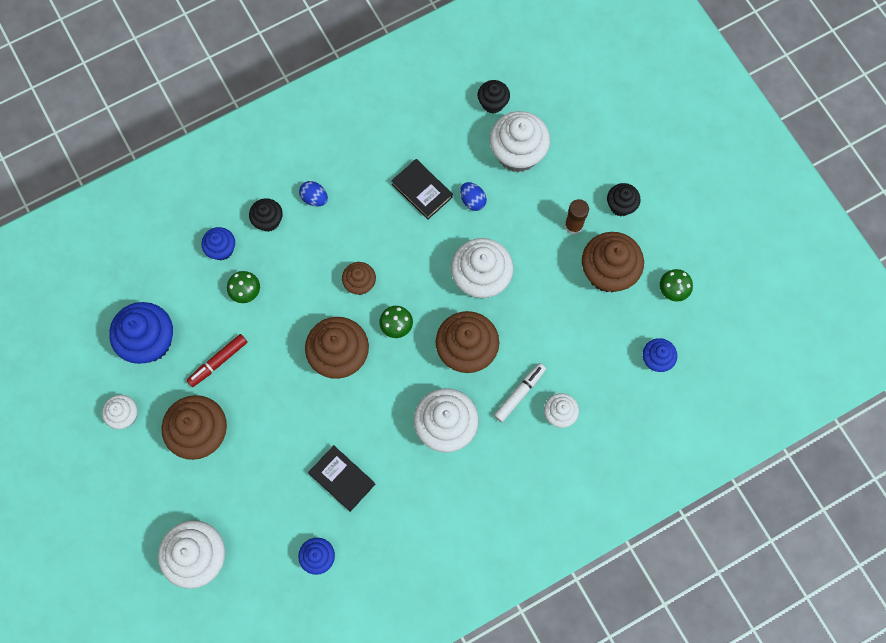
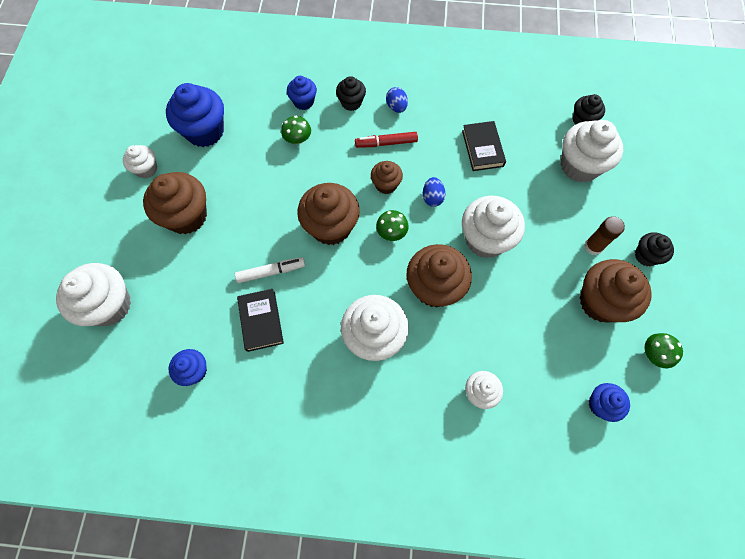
camera: 35 degrees right, 5 degrees down
red marker [187,334,247,387] -> red marker moved to [355,132,418,148]
blue egg [460,182,487,211] -> blue egg moved to [423,177,446,207]
white marker [494,363,546,422] -> white marker moved to [235,257,305,283]

